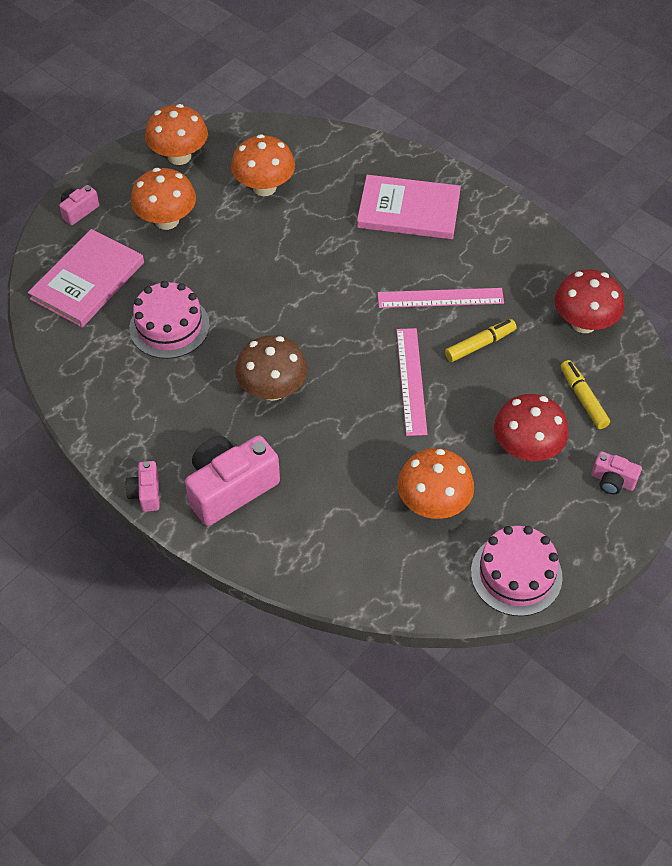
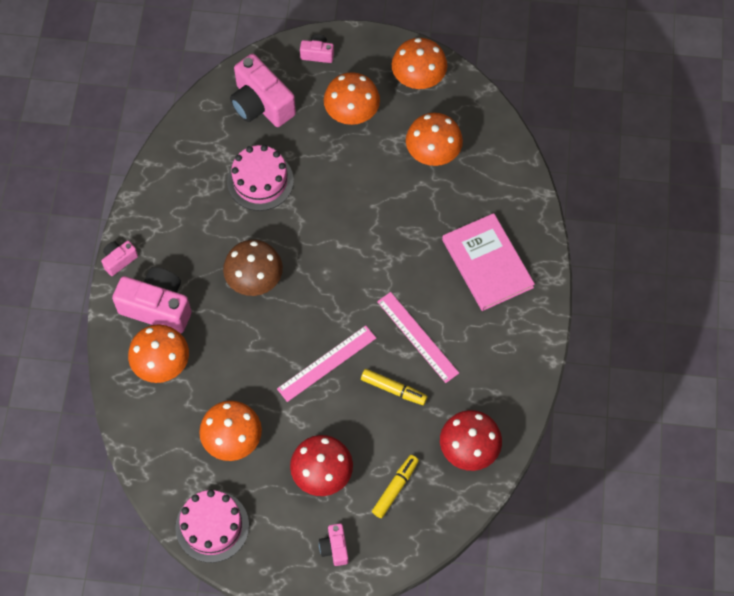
camera: 55 degrees right, 10 degrees up
pink book [28,229,144,327] -> pink camera [230,54,296,127]
none -> orange mushroom [128,324,189,383]

